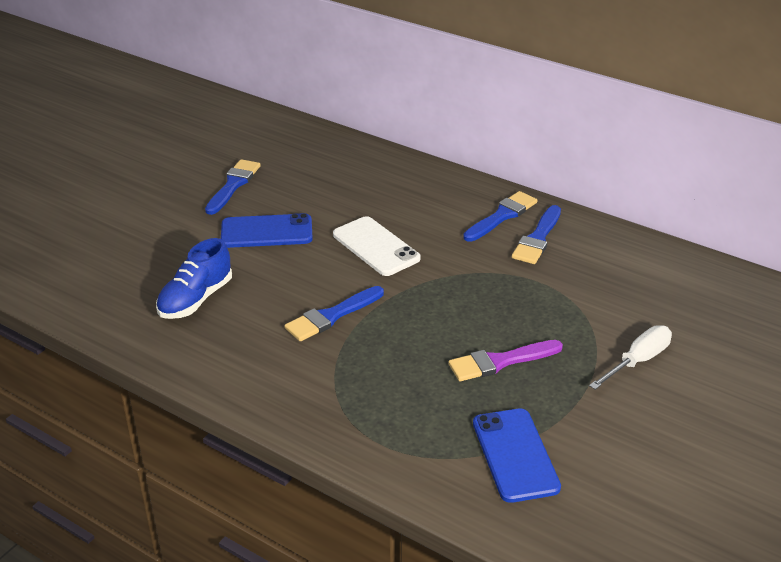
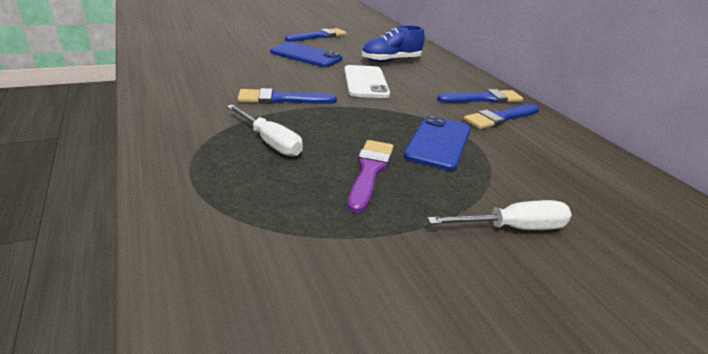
camera: 30 degrees right, 5 degrees down
blue shoe [156,238,232,319] -> blue shoe moved to [362,25,425,63]
purple brush [448,340,563,381] -> purple brush turned 90 degrees clockwise [348,140,394,213]
blue phone [473,408,561,503] -> blue phone moved to [404,116,471,171]
none -> white screwdriver [227,105,303,157]

